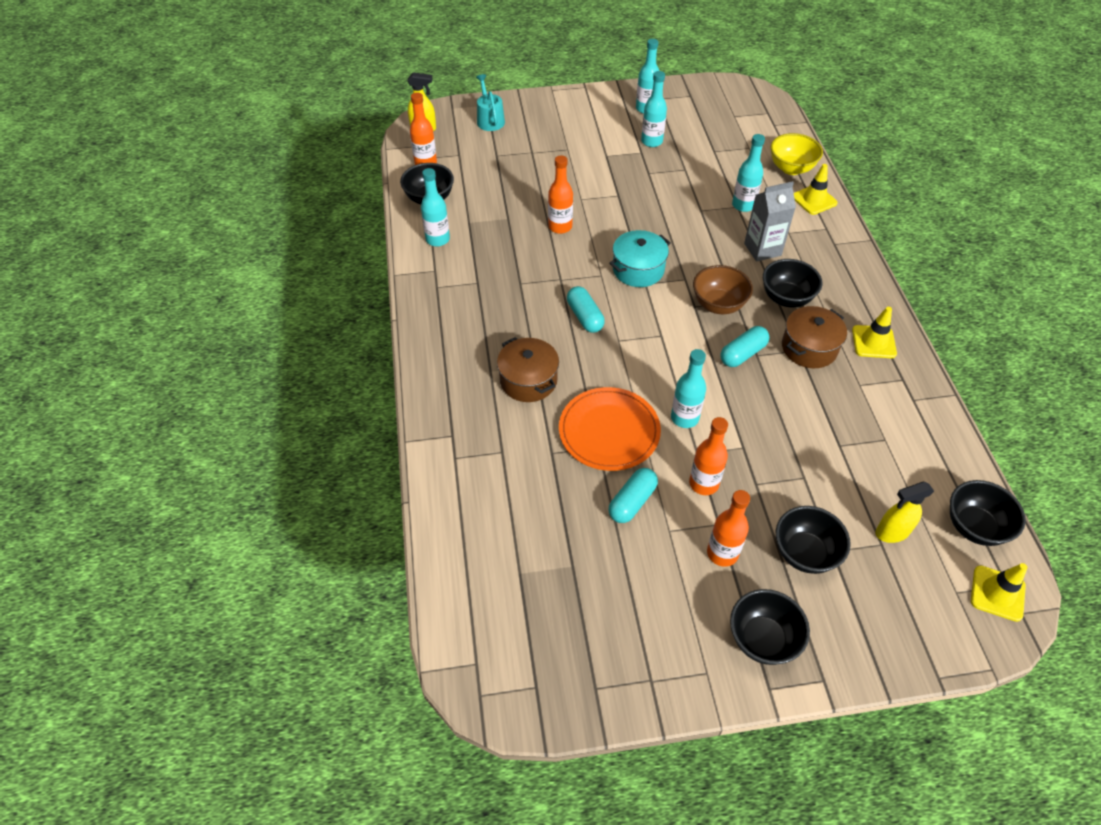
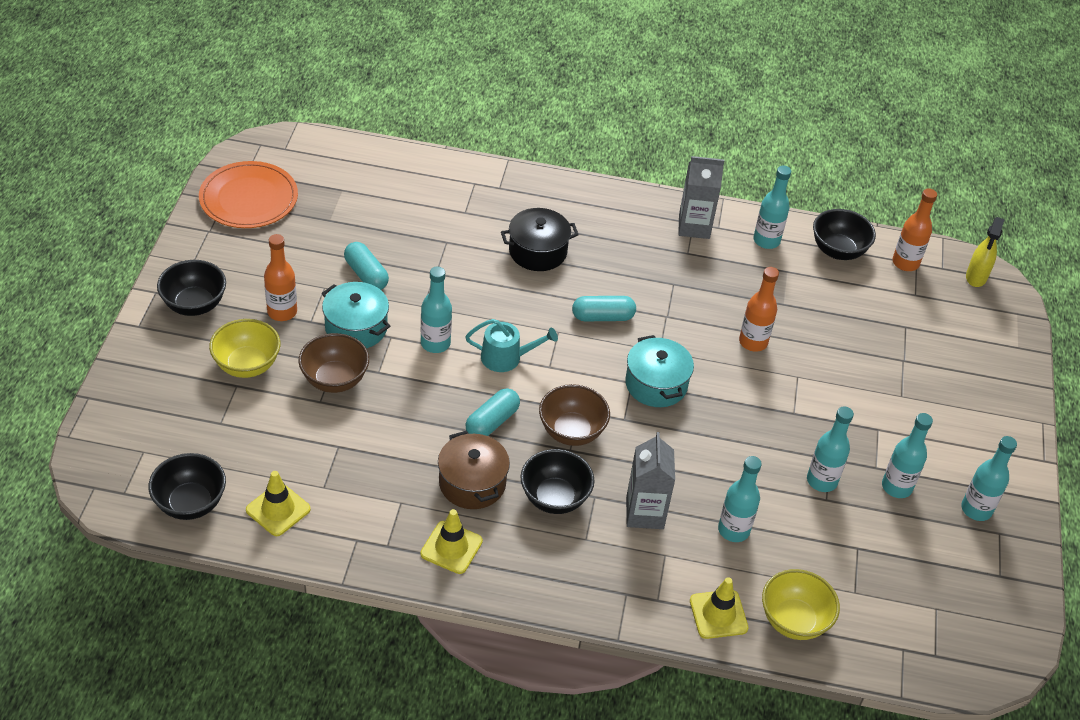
camera: 105 degrees right, 5 degrees down
turquoise watering can [476,74,505,131] -> turquoise watering can moved to [465,319,558,372]
brown pot [497,337,559,402] -> black pot [501,208,579,271]
orange plate [559,387,661,471] -> orange plate moved to [199,161,298,228]
orange bottle [689,417,728,495] -> turquoise pot [322,282,391,348]
turquoise capsule [721,326,770,367] -> turquoise capsule turned 60 degrees clockwise [465,388,520,436]
black bowl [776,506,851,574] -> yellow bowl [209,319,280,378]
yellow spray bottle [875,482,934,543] -> none
yellow traffic cone [971,563,1027,622] -> yellow traffic cone moved to [246,471,311,536]
none -> brown bowl [299,333,369,393]
none -> grey carton [678,156,724,239]
none -> turquoise bottle [807,407,854,492]

